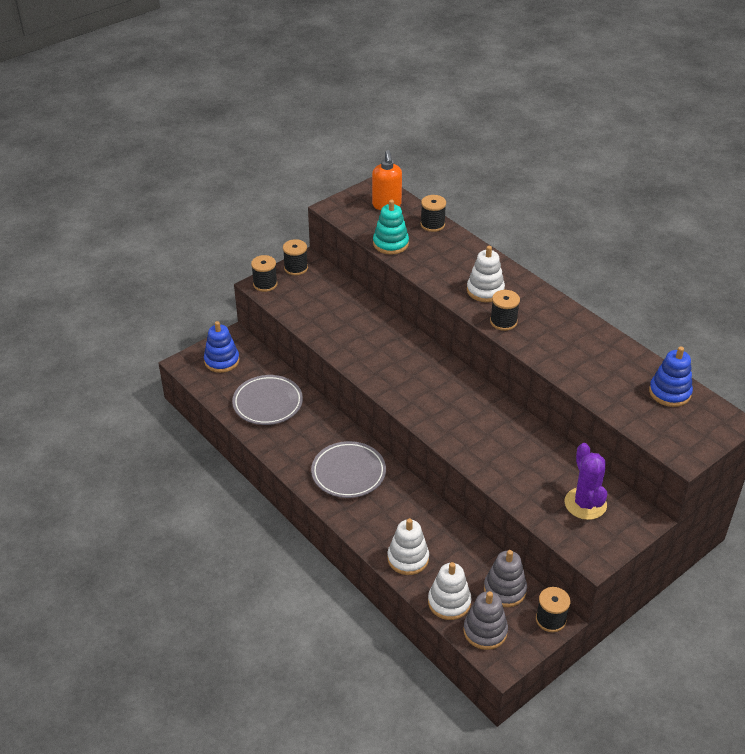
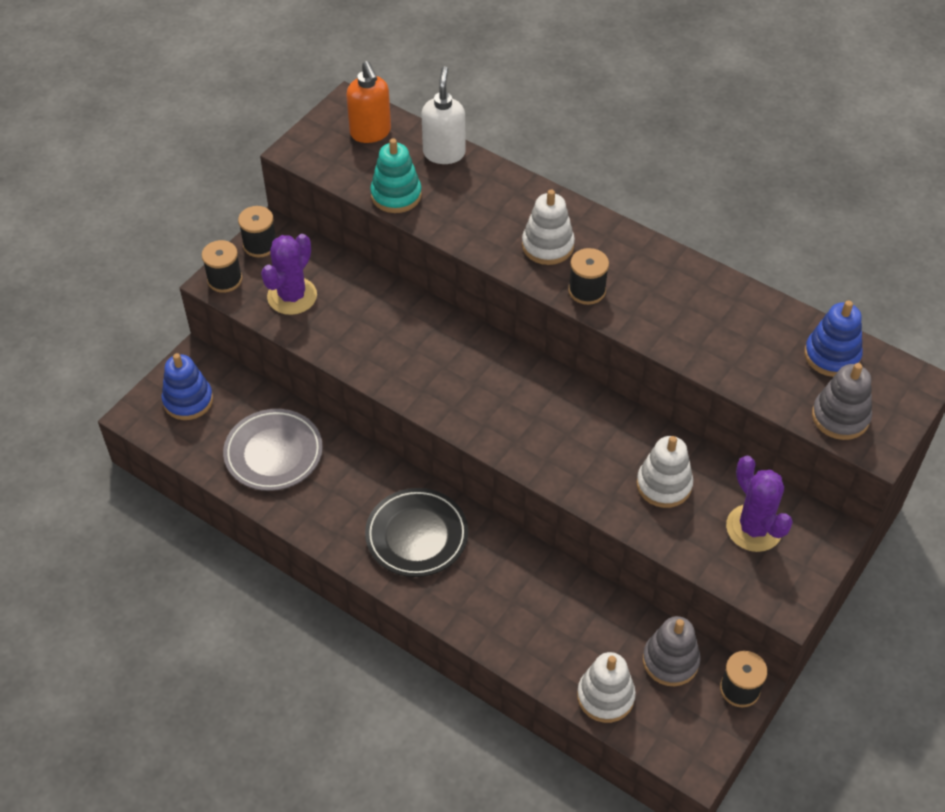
camera: 15 degrees left, 10 degrees up
grey plate [311,441,386,498] -> black plate [365,488,468,577]
white stacking toy [387,518,429,575] -> white stacking toy moved to [637,436,693,508]
black spool [420,195,446,232] -> white soap dispenser [421,66,465,164]
grey stacking toy [463,591,508,650] -> grey stacking toy moved to [812,363,872,440]
none -> purple cactus [261,234,317,315]

